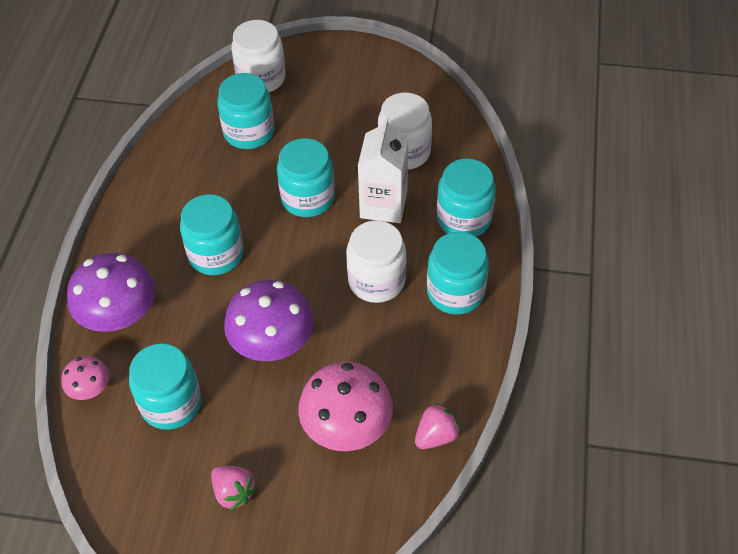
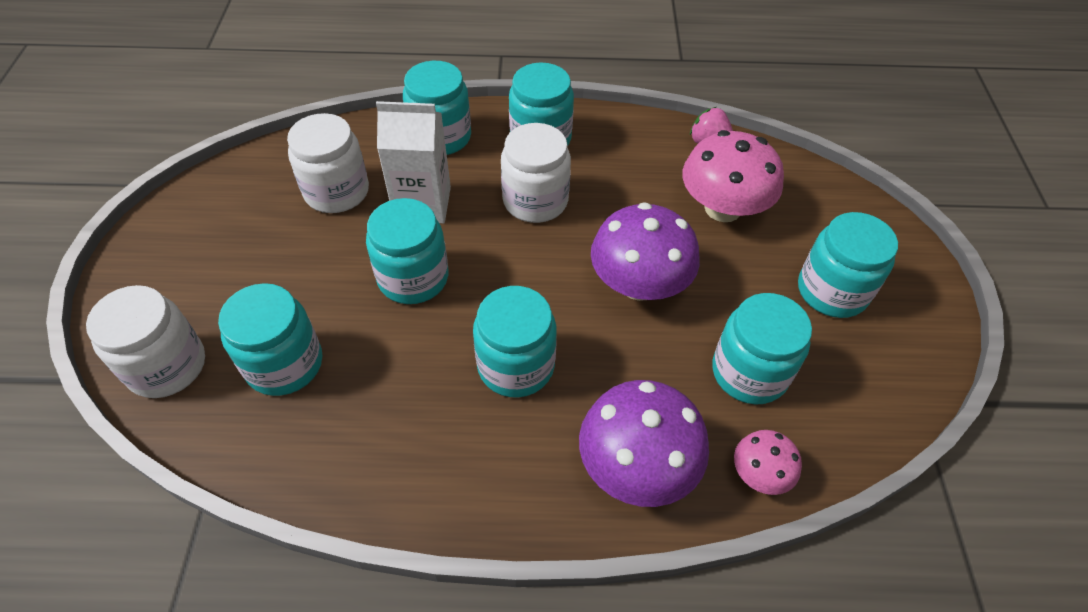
camera: 100 degrees left, 0 degrees up
pink strawberry [211,466,257,511] -> turquoise jar [798,212,898,318]

